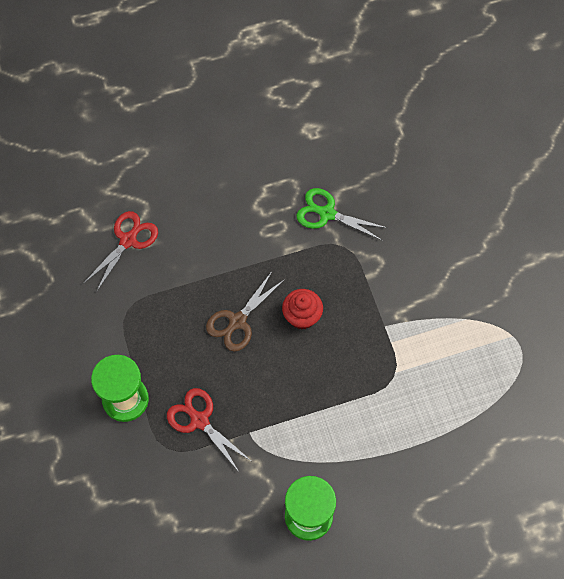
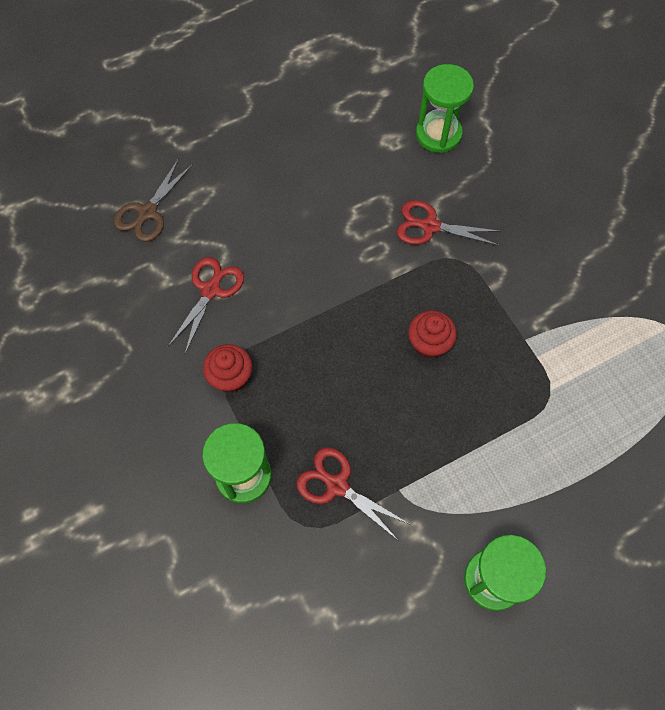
camera: 10 degrees left, 0 degrees up
brown scissors [206,272,285,351] -> brown scissors moved to [114,158,193,242]
green scissors [297,188,387,241] -> red scissors [397,200,501,246]
none -> red cupcake [203,344,252,393]
none -> green hourglass [416,64,474,153]

